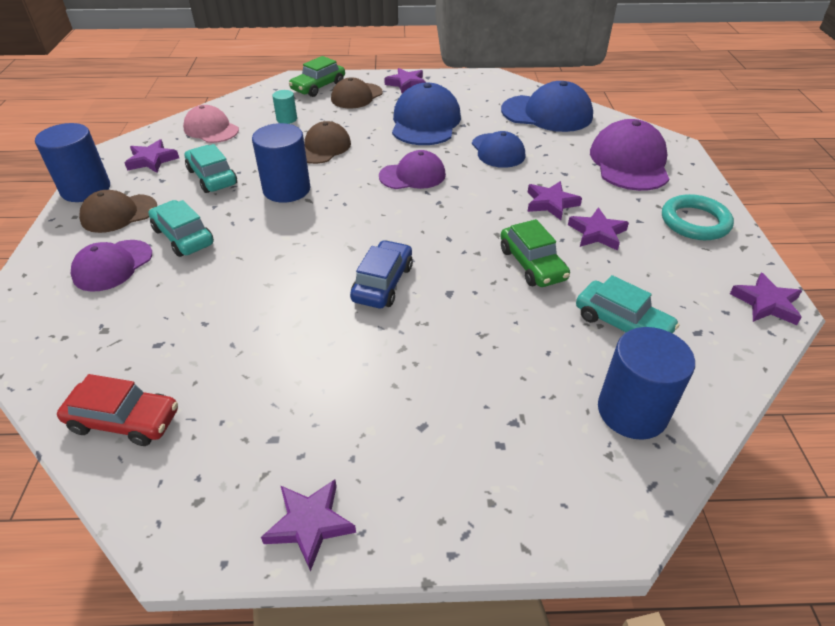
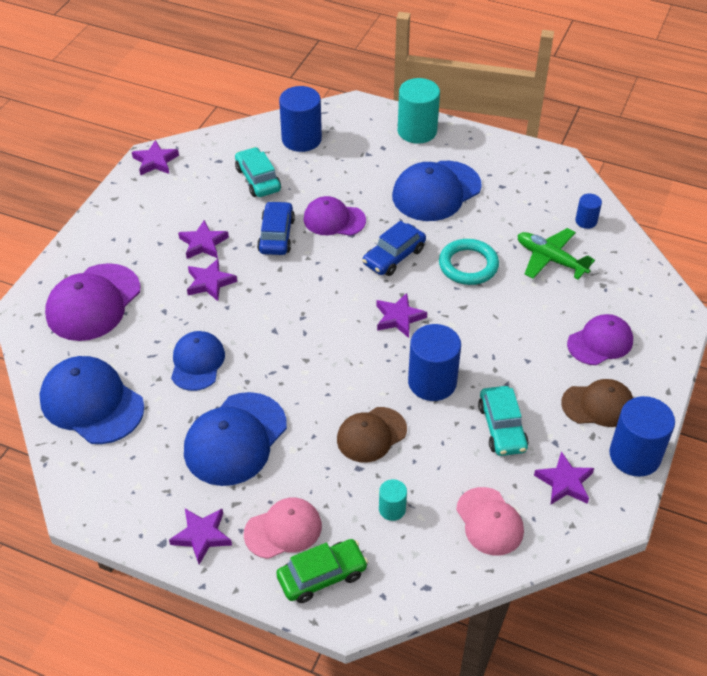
camera: 155 degrees left, 5 degrees up
red car [57,374,178,446] -> blue cylinder [575,194,602,229]
turquoise car [148,200,214,257] -> none
purple star [261,479,356,572] -> purple star moved to [376,293,427,338]
brown cap [331,77,383,109] -> pink cap [244,497,322,559]
purple cap [379,150,446,189] -> purple cap moved to [303,196,366,236]
green car [500,219,570,287] -> blue car [257,201,295,255]
turquoise ring [662,194,734,240] -> turquoise ring moved to [439,239,499,285]
none -> blue cap [392,161,482,221]
none -> turquoise cylinder [398,78,440,144]
none -> green plane [518,228,595,279]

